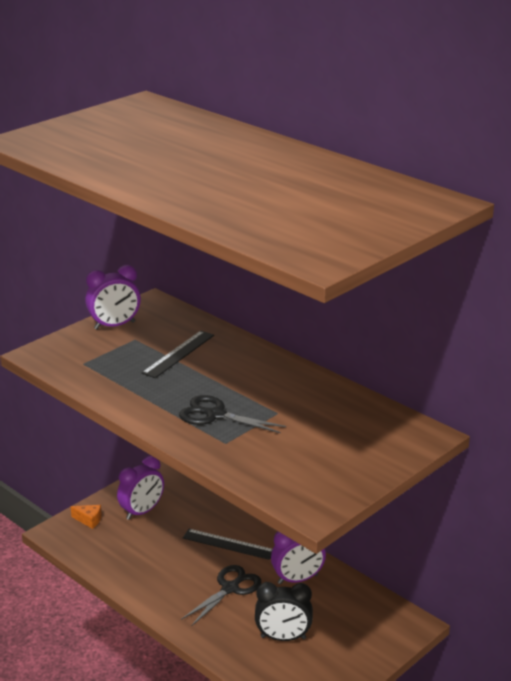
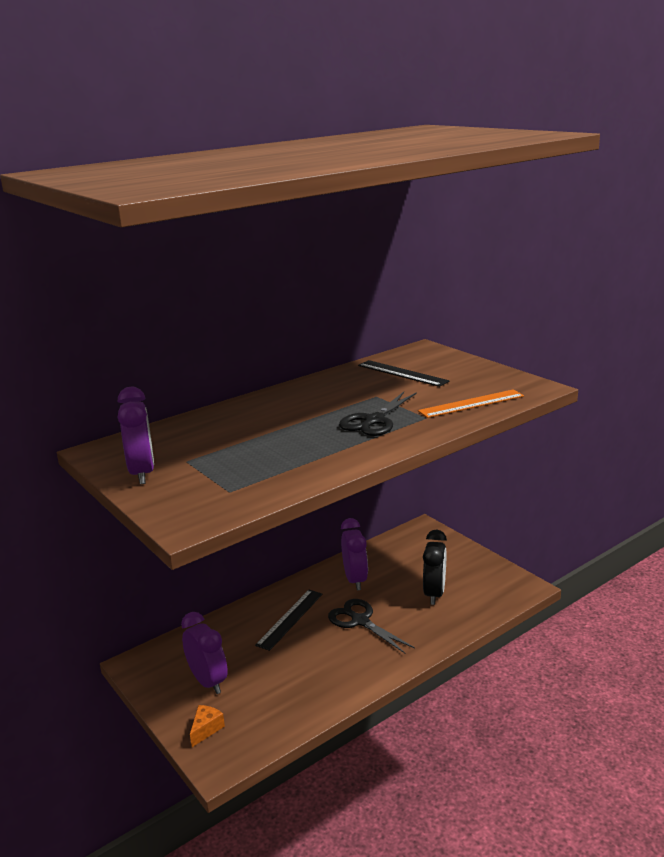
camera: 80 degrees left, 5 degrees down
black ruler [141,331,214,378] -> black ruler moved to [358,360,450,387]
none -> orange ruler [418,389,524,418]

